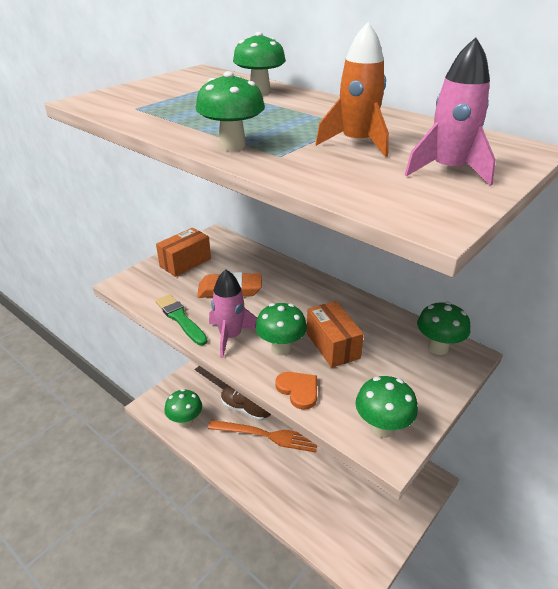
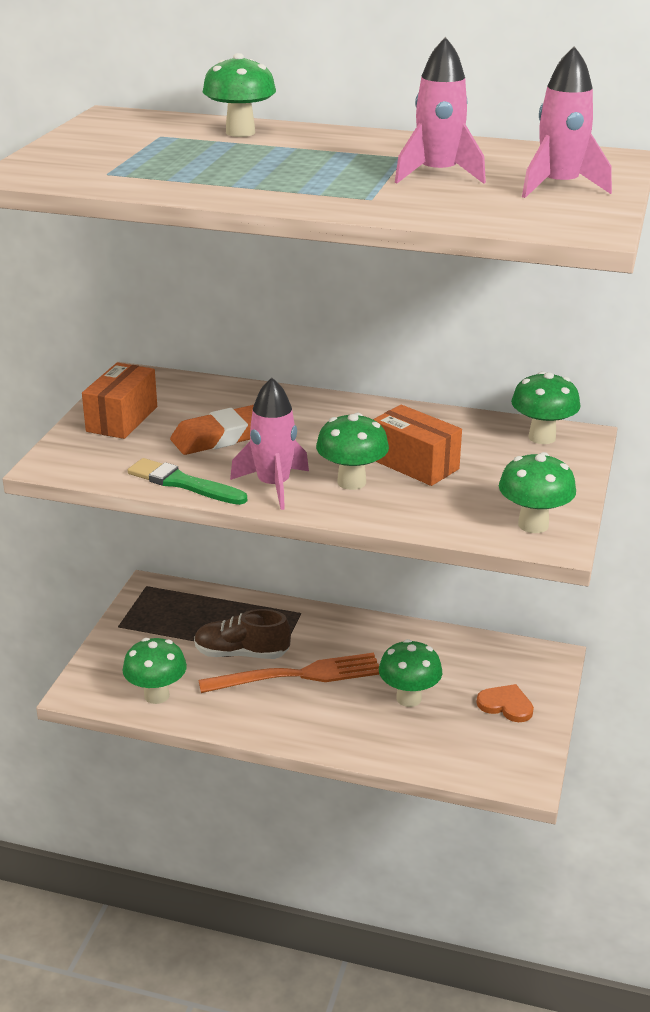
camera: 25 degrees left, 5 degrees down
green mushroom [196,71,265,151] -> green mushroom moved to [379,639,442,707]
orange heart [275,372,317,410] -> orange heart moved to [476,684,534,722]
orange rocket [315,22,389,157] -> pink rocket [395,37,486,184]

